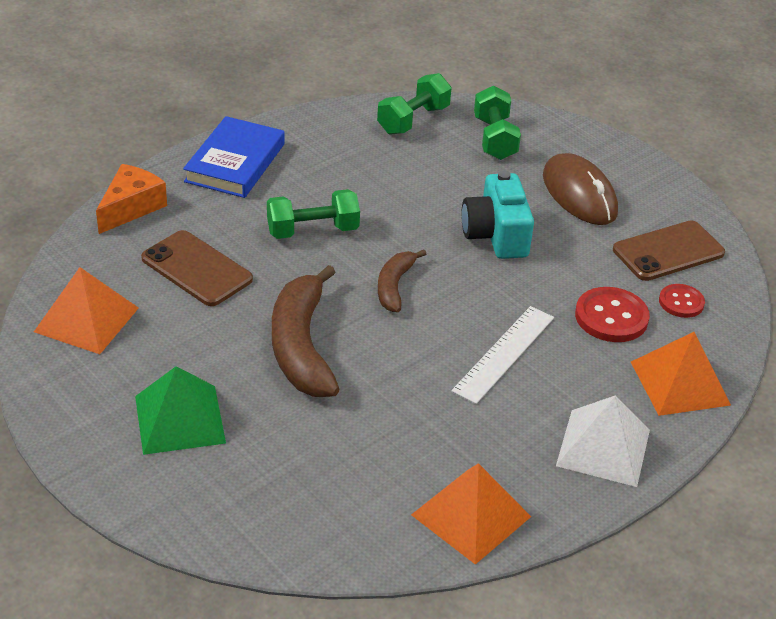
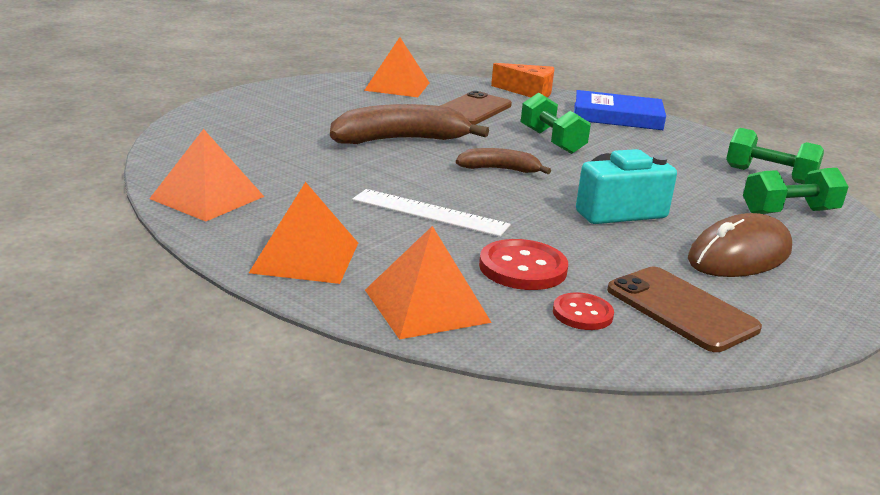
camera: 80 degrees right, 15 degrees down
green pyramid [135,366,226,455] -> none
white pyramid [556,395,650,487] -> orange pyramid [249,182,358,284]

